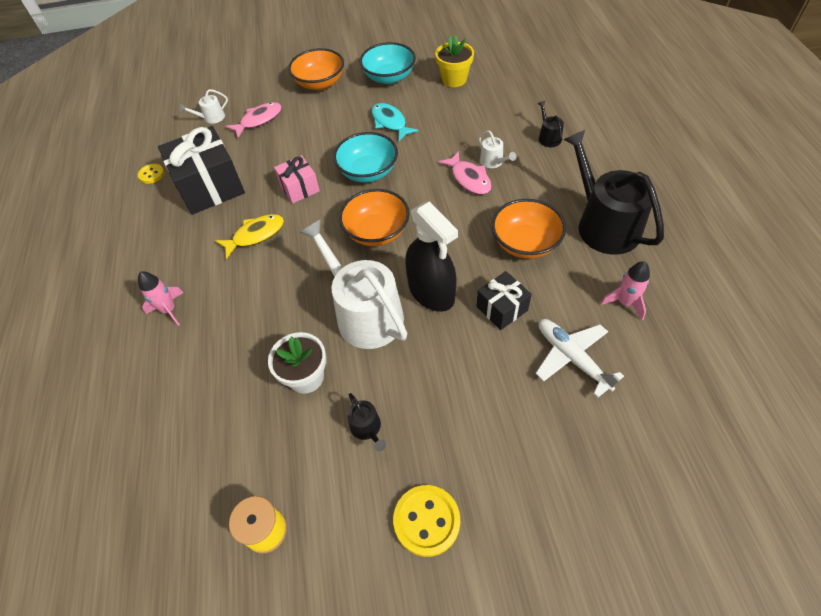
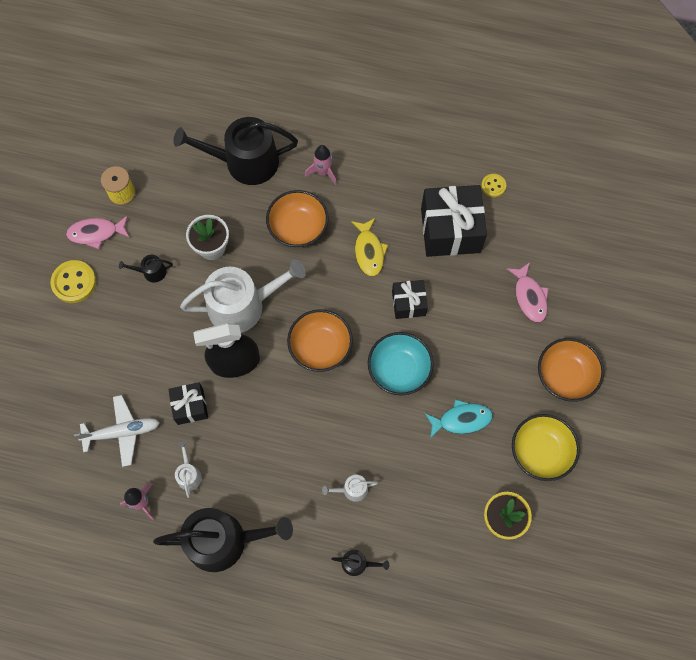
camera: 110 degrees right, 15 degrees up
white watering can [180,89,228,124] -> white watering can moved to [175,441,202,498]
pink gift [274,155,320,204] -> black gift [392,280,428,319]
turquoise bowl [360,42,416,84] -> yellow bowl [512,414,580,481]
pink fish [438,151,492,195] -> pink fish moved to [66,215,130,249]
orange bowl [492,199,566,259] -> orange bowl moved to [266,190,329,248]
none -> black watering can [173,117,298,185]

